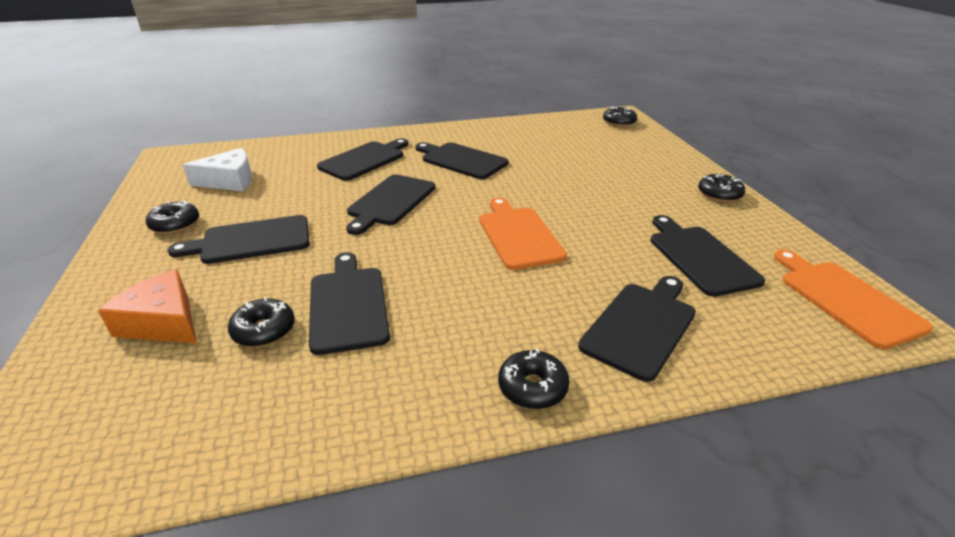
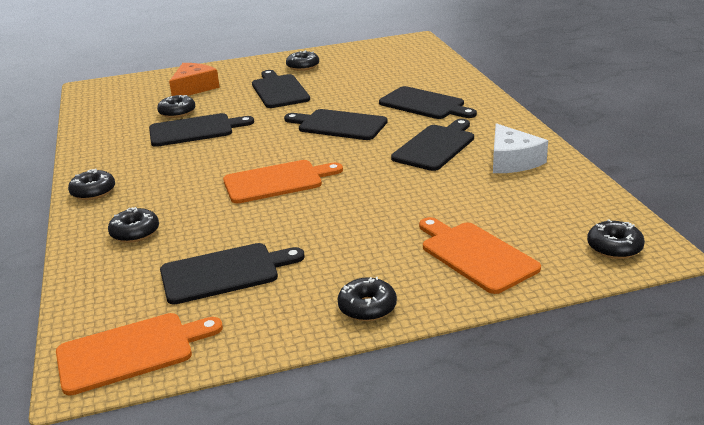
camera: 90 degrees right, 5 degrees down
white cheese [182,148,252,192] -> white cheese moved to [493,123,548,173]
black cutting board [578,276,696,382] -> black donut [108,207,159,243]
none -> orange cutting board [419,217,541,294]

